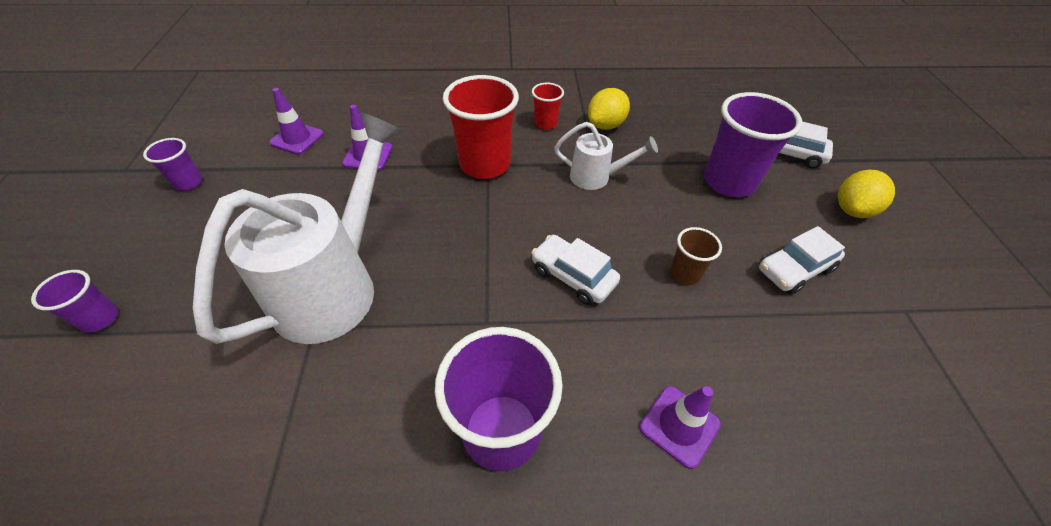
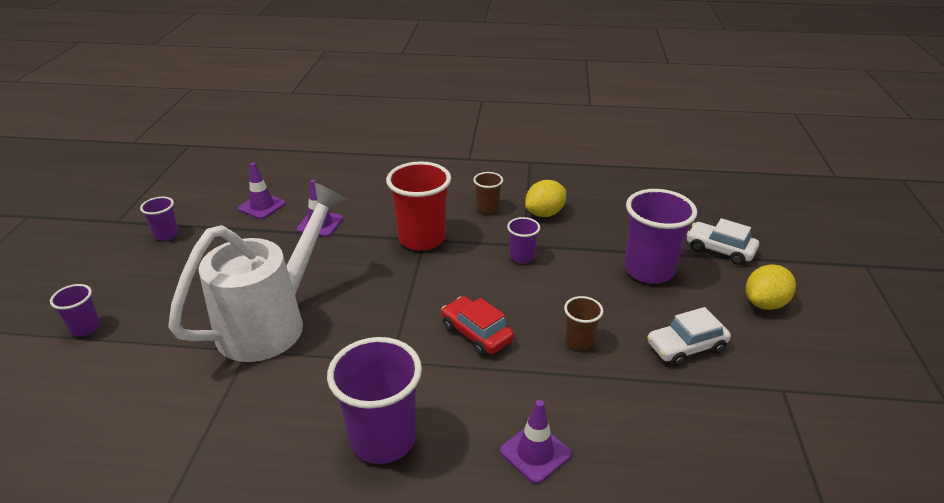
camera: 10 degrees right, 15 degrees down
white car [531,235,620,305] -> red car [441,296,514,356]
red cup [532,82,564,130] -> brown cup [473,172,503,214]
white watering can [554,122,658,190] -> purple cup [507,217,540,263]

